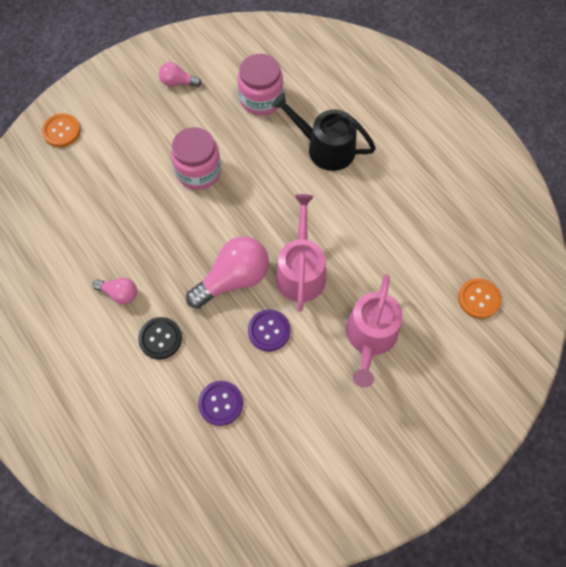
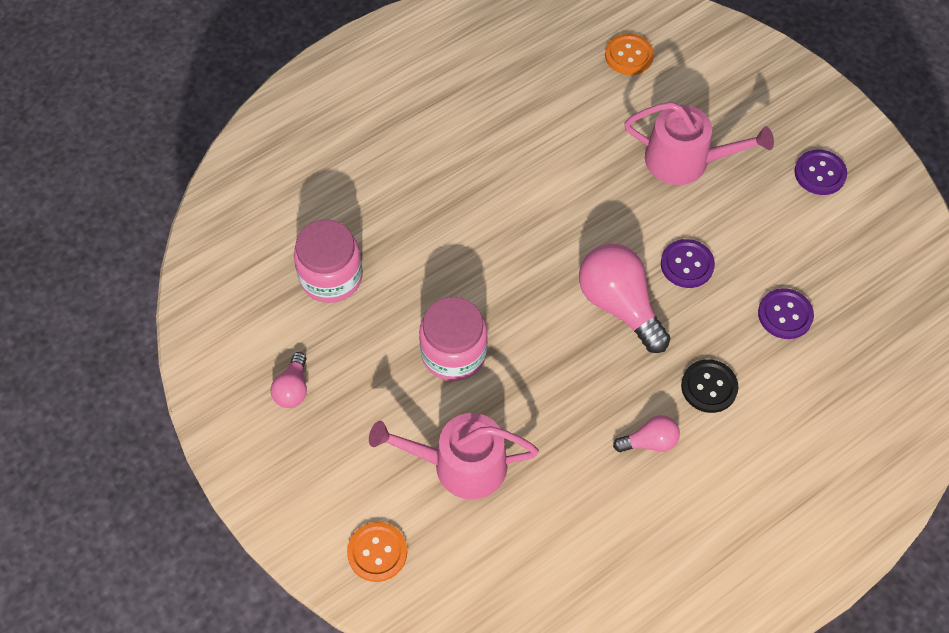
camera: 90 degrees left, 5 degrees down
pink light bulb [93,278,137,304] -> pink light bulb turned 60 degrees clockwise [613,415,680,452]
black watering can [272,93,376,171] -> none
pink watering can [275,194,326,312] -> pink watering can moved to [369,413,539,500]
none -> purple button [794,149,847,195]

